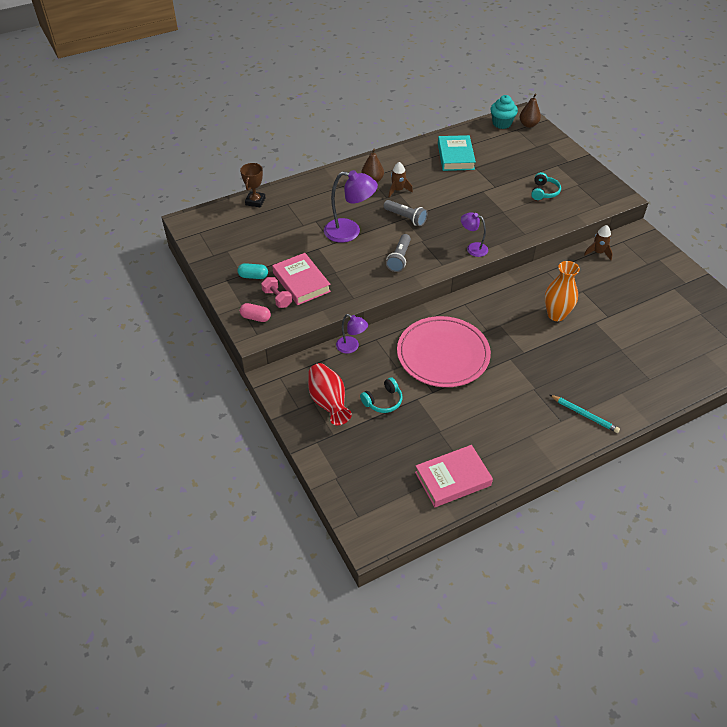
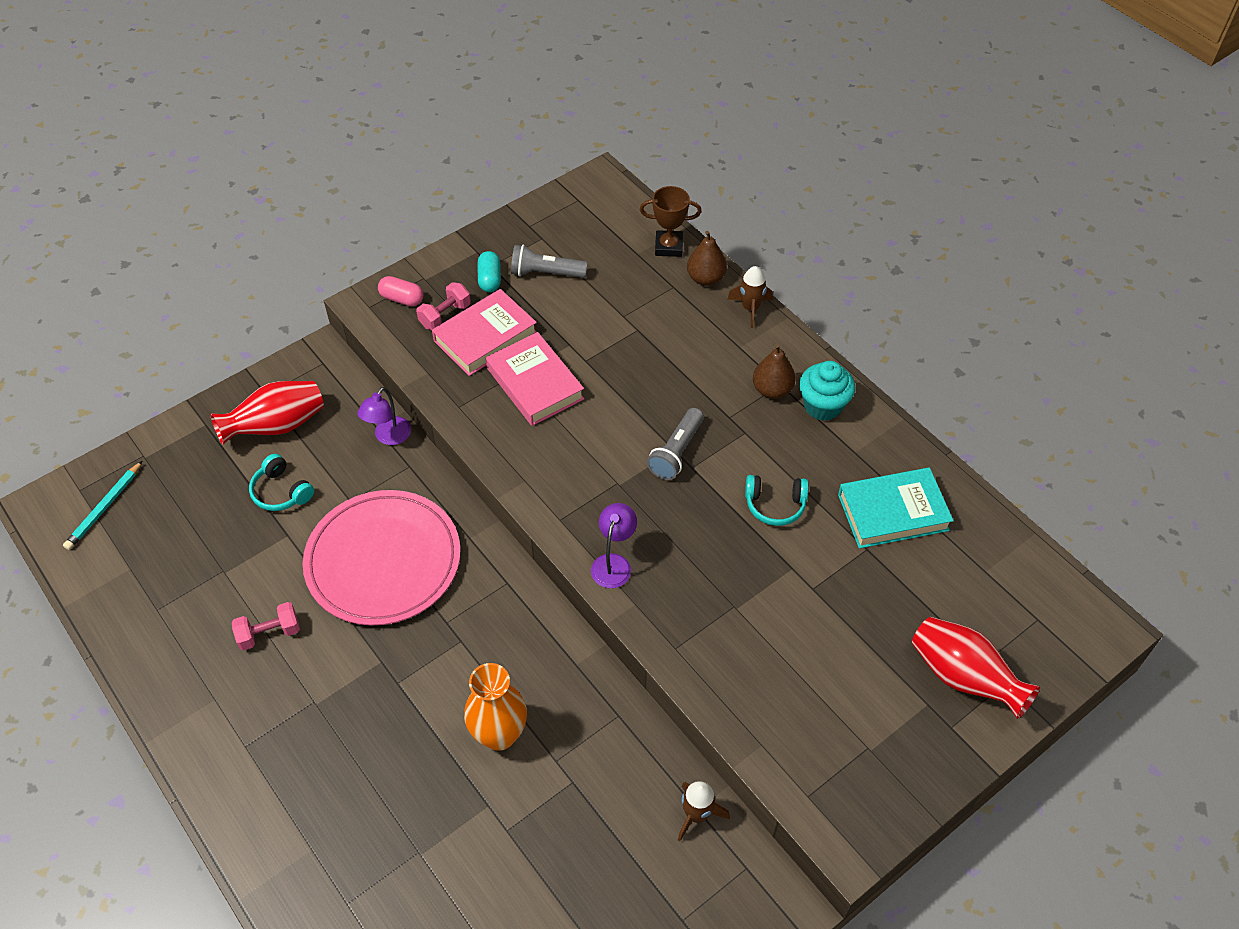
camera: 80 degrees right, 5 degrees up
pink capsule [240,303,271,322] -> pink capsule turned 75 degrees counterclockwise [378,276,423,306]
purple lamp [324,170,378,243] -> none
grey flashlight [386,234,411,272] -> grey flashlight moved to [511,245,588,278]
brown rocket [389,162,413,198] -> brown rocket moved to [727,266,773,328]
pink book [415,445,493,507] -> pink book moved to [486,332,584,426]
turquoise cupcake [491,95,518,129] -> turquoise cupcake moved to [799,361,855,421]
brown pear [519,93,541,128] -> brown pear moved to [687,231,727,286]
turquoise headphones [531,172,561,200] -> turquoise headphones moved to [745,475,809,526]
turquoise pencil [550,395,620,433] -> turquoise pencil moved to [63,461,142,550]
none -> pink dumbbell [232,602,300,650]
none -> red vase [912,617,1040,719]

